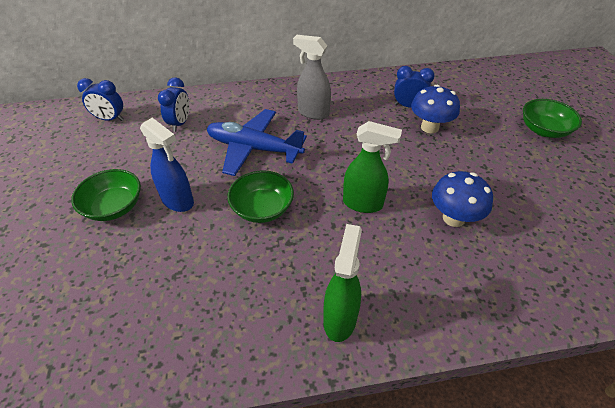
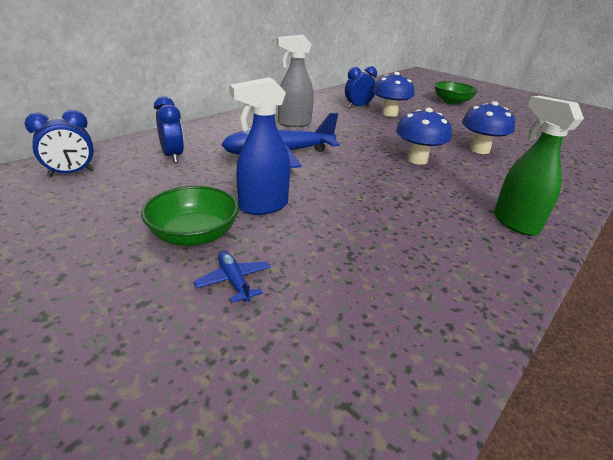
camera: 40 degrees left, 15 degrees down
blue spray bottle [140,118,194,212] -> blue spray bottle turned 150 degrees clockwise [229,77,290,215]
green bowl [227,170,294,223] -> none
green spray bottle [343,121,402,213] -> blue mushroom [396,108,452,165]
none -> blue plane [194,251,271,303]

